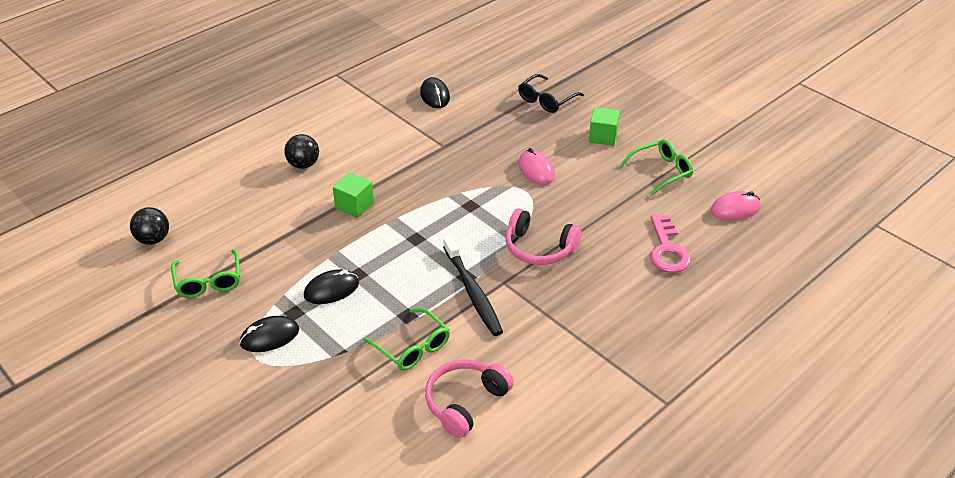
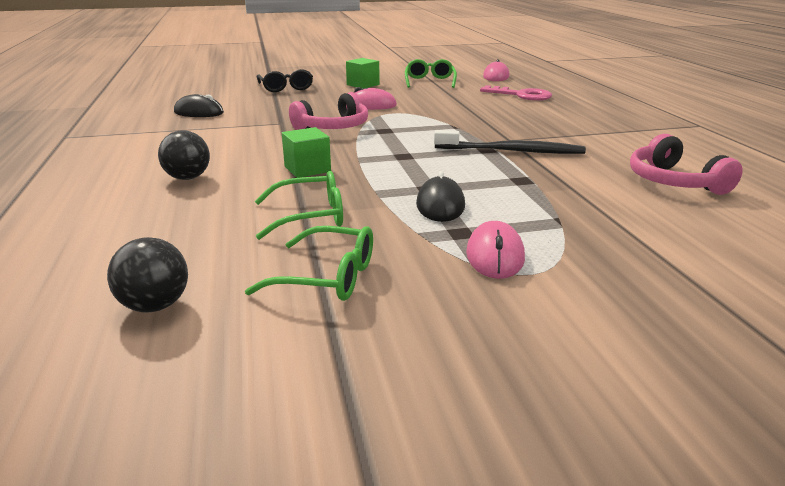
camera: 60 degrees left, 15 degrees down
black mouse [239,316,299,352] -> pink mouse [466,221,525,279]
green glasses [363,308,450,371] -> green glasses moved to [255,171,343,240]
pink headphones [506,209,581,265] -> pink headphones moved to [289,92,368,130]

